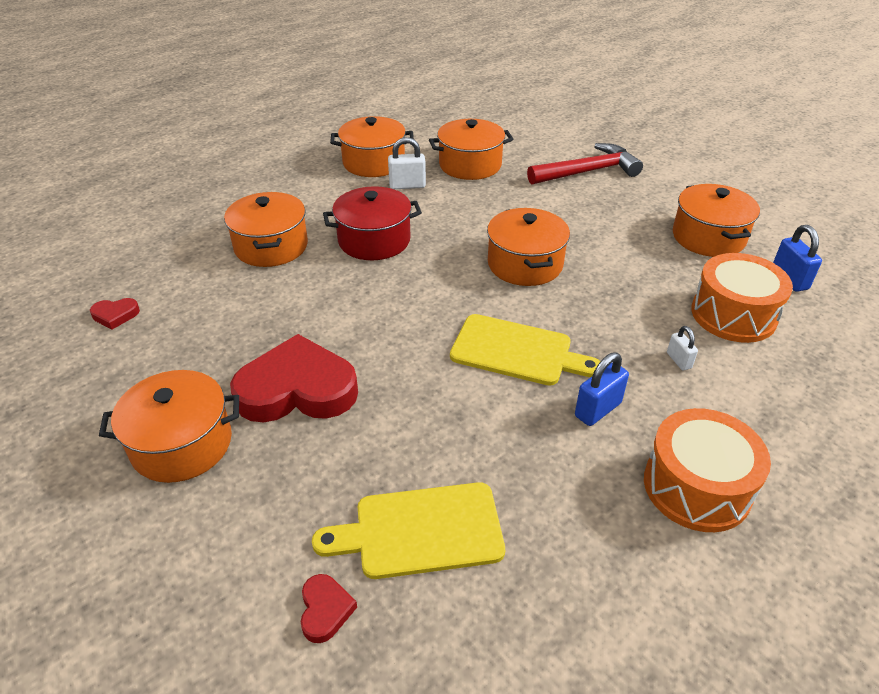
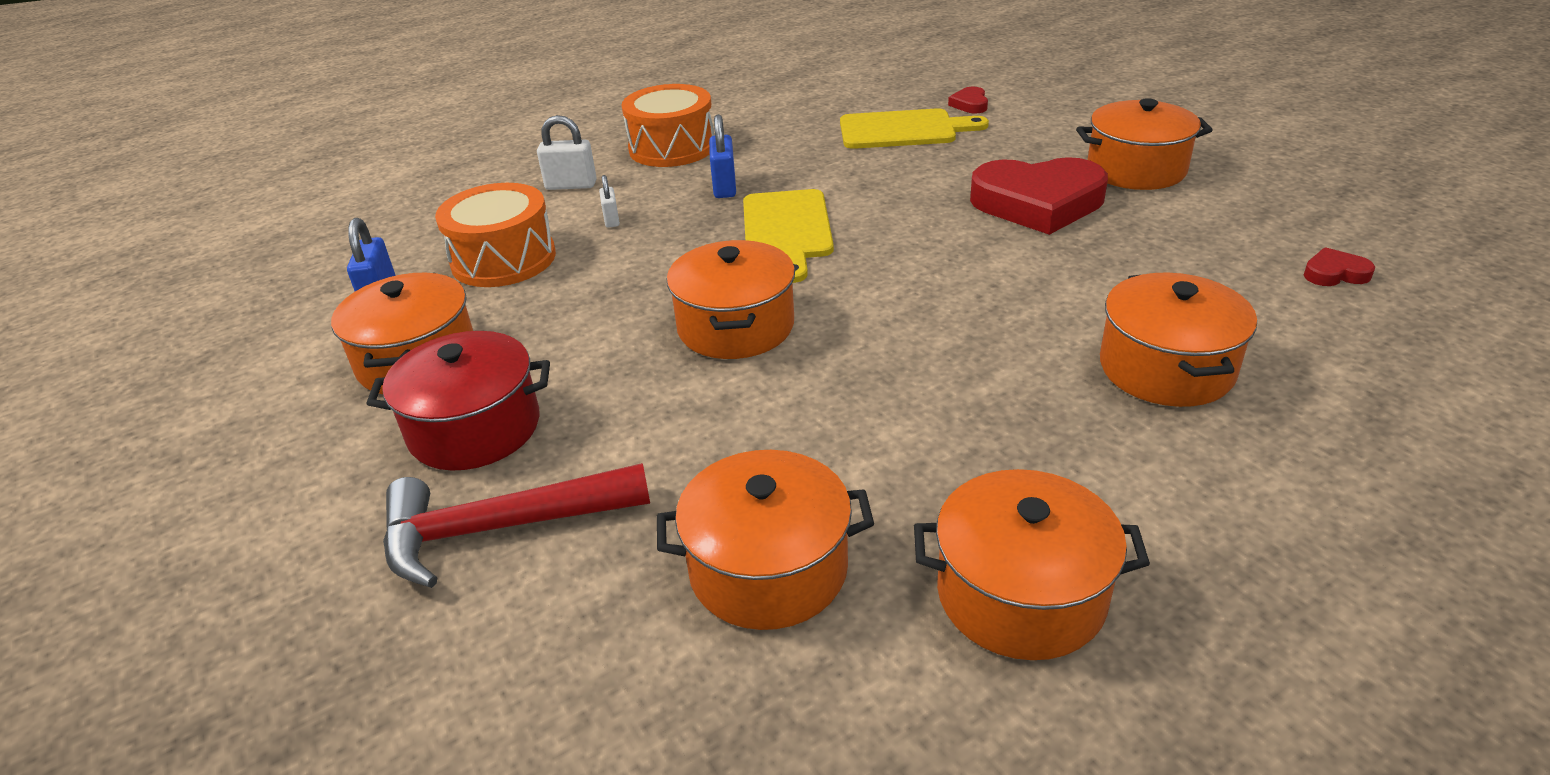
camera: 170 degrees left, 5 degrees down
red pot [323,186,422,260] -> red pot moved to [367,331,550,471]
white padlock [388,137,426,189] -> white padlock moved to [537,115,597,190]
yellow cutting board [450,314,601,386] -> yellow cutting board turned 120 degrees counterclockwise [743,189,834,283]
blue padlock [575,352,629,426] -> blue padlock turned 60 degrees counterclockwise [709,114,736,198]

